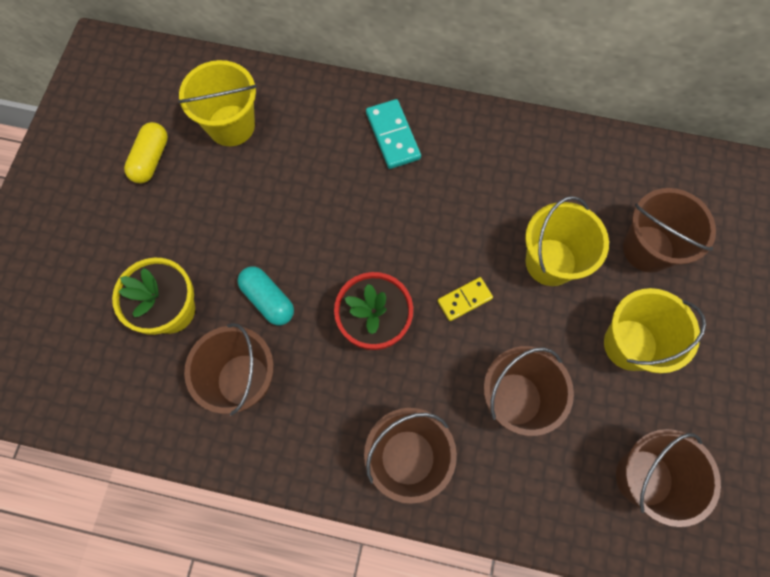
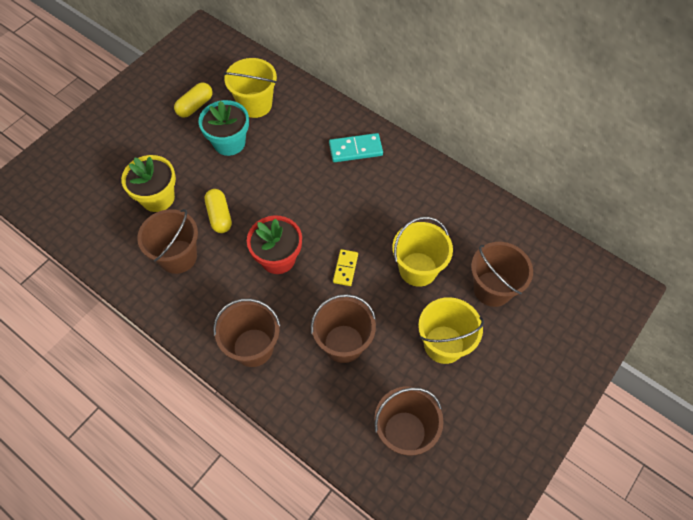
camera: 25 degrees right, 10 degrees down
turquoise capsule [237,267,294,325] -> yellow capsule [205,189,232,233]
turquoise domino [366,99,421,169] -> turquoise domino turned 75 degrees clockwise [329,133,383,162]
yellow domino [438,277,493,321] -> yellow domino turned 75 degrees counterclockwise [333,249,358,286]
none -> turquoise flower pot [199,100,249,156]

